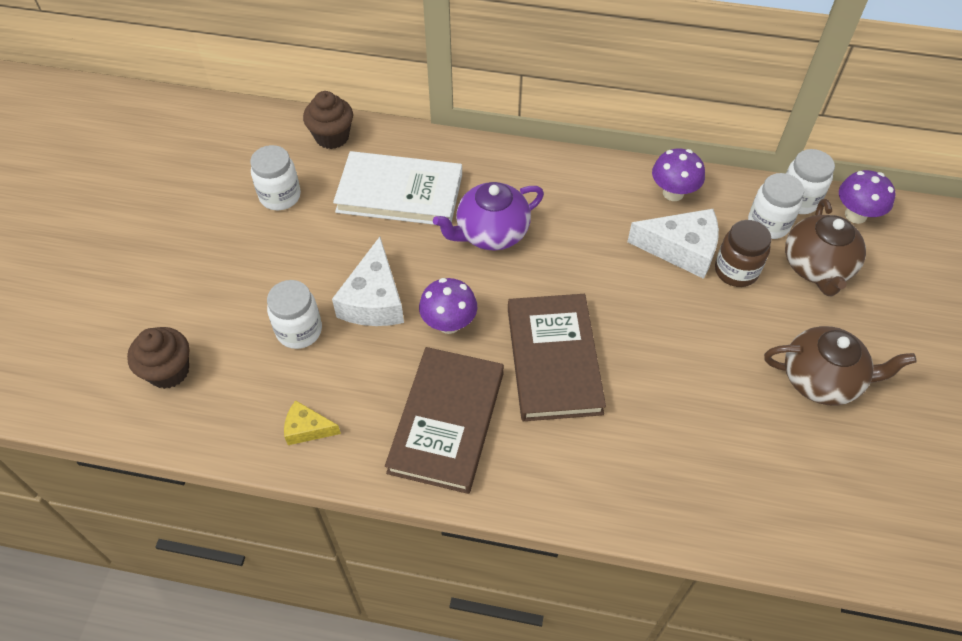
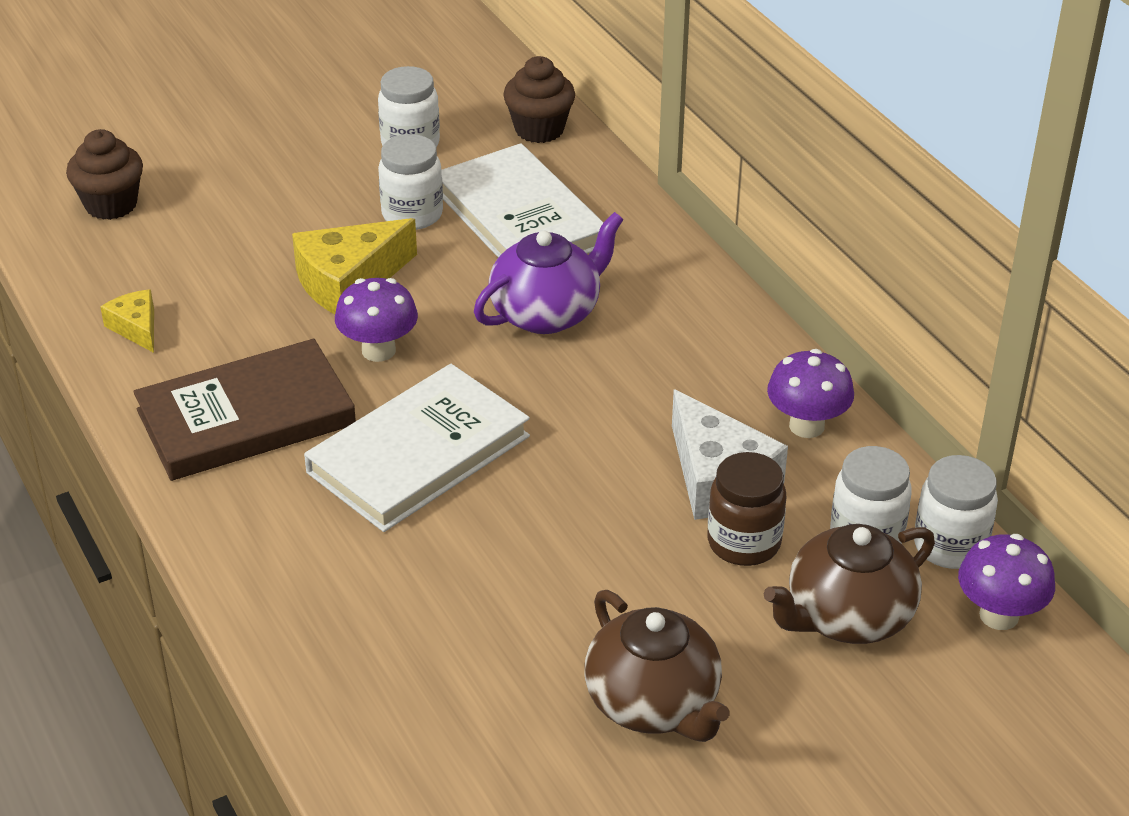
camera: 50 degrees right, 15 degrees down
white jar [267,280,322,349] -> white jar moved to [378,134,443,230]
white cheese [332,237,404,326] -> yellow cheese [292,218,417,314]
purple teapot [433,182,544,250] -> purple teapot turned 120 degrees clockwise [474,212,624,334]
brown book [508,294,606,421] -> white book [304,364,530,532]

